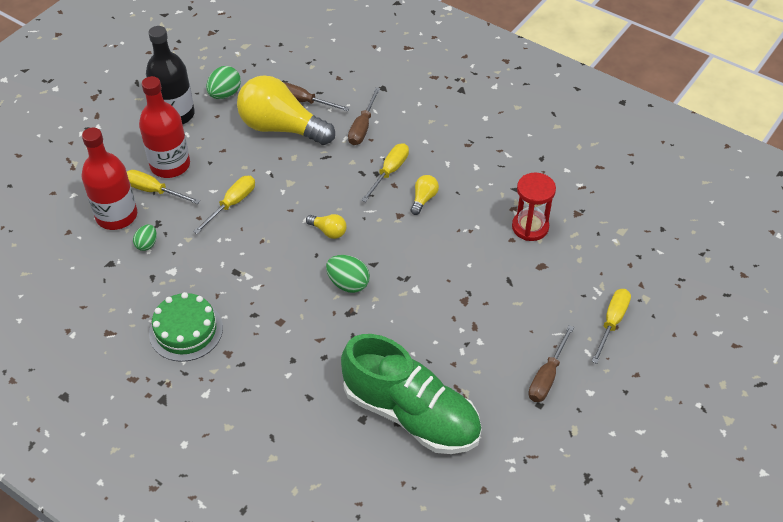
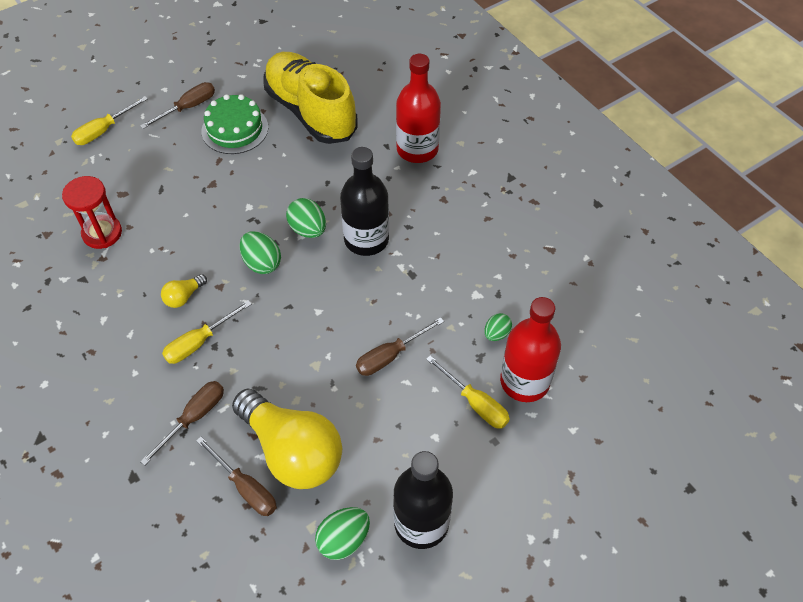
camera: 160 degrees left, 5 degrees up
red bottle [139,76,190,178] -> red bottle moved to [396,54,441,163]
green cake [149,292,223,362] -> green cake moved to [201,94,268,154]
yellow screwdriver [193,176,255,234] -> brown screwdriver [356,317,444,376]
yellow light bulb [306,214,347,239] -> none
green shoe [341,334,482,454] -> yellow shoe [263,52,358,144]
none -> green egg [240,231,281,274]
none -> black bottle [340,147,389,256]

